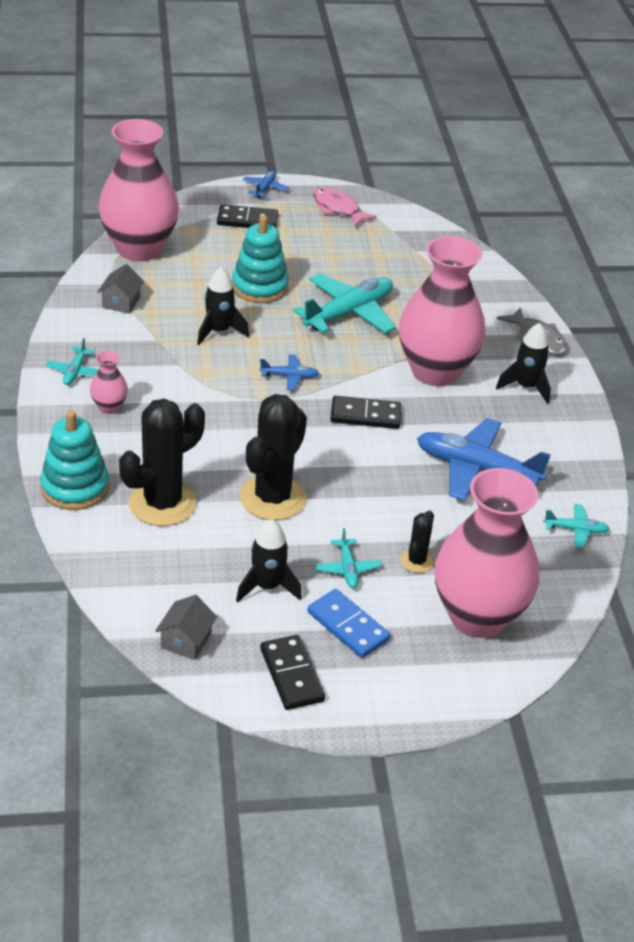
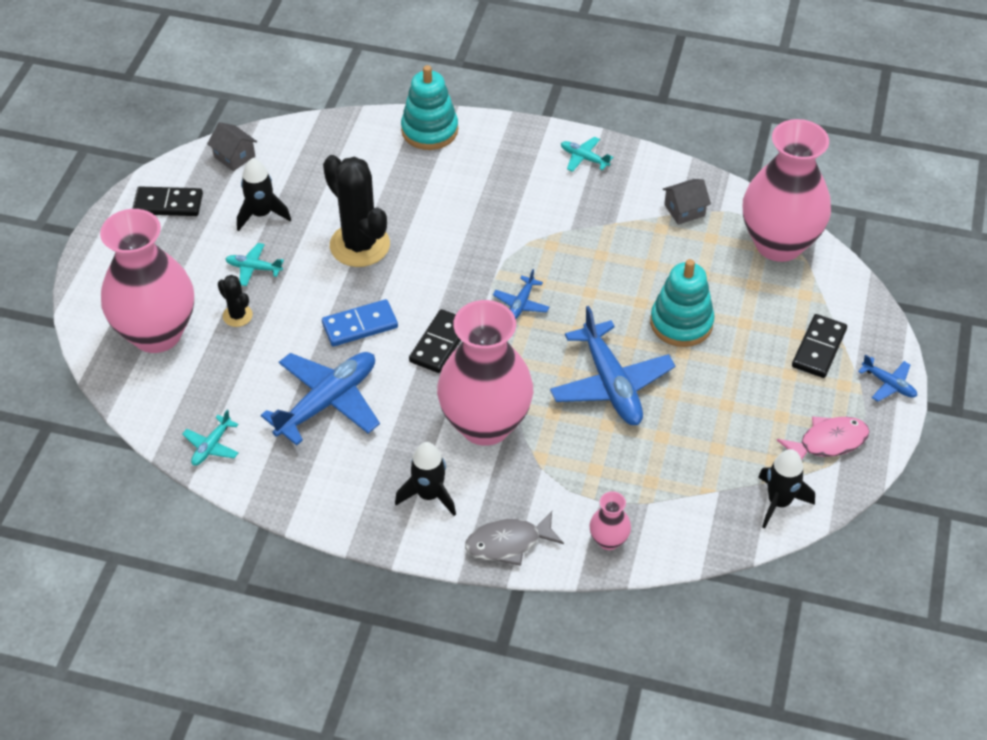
camera: 115 degrees right, 10 degrees up
pink vase [90,351,128,414] -> pink vase moved to [590,491,631,550]
grey house [97,264,144,314] -> grey house turned 60 degrees counterclockwise [662,179,711,225]
black cactus [119,399,205,526] -> none
black rocket [197,267,249,345] -> black rocket moved to [758,449,815,528]
turquoise plane [293,273,396,334] -> blue plane [550,306,675,425]
blue domino [307,589,391,658] -> blue domino moved to [322,299,398,347]

